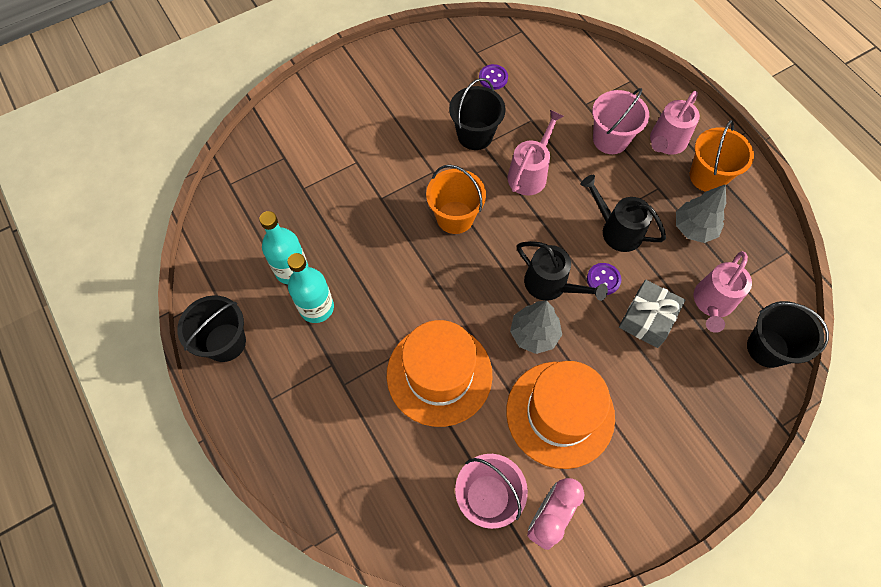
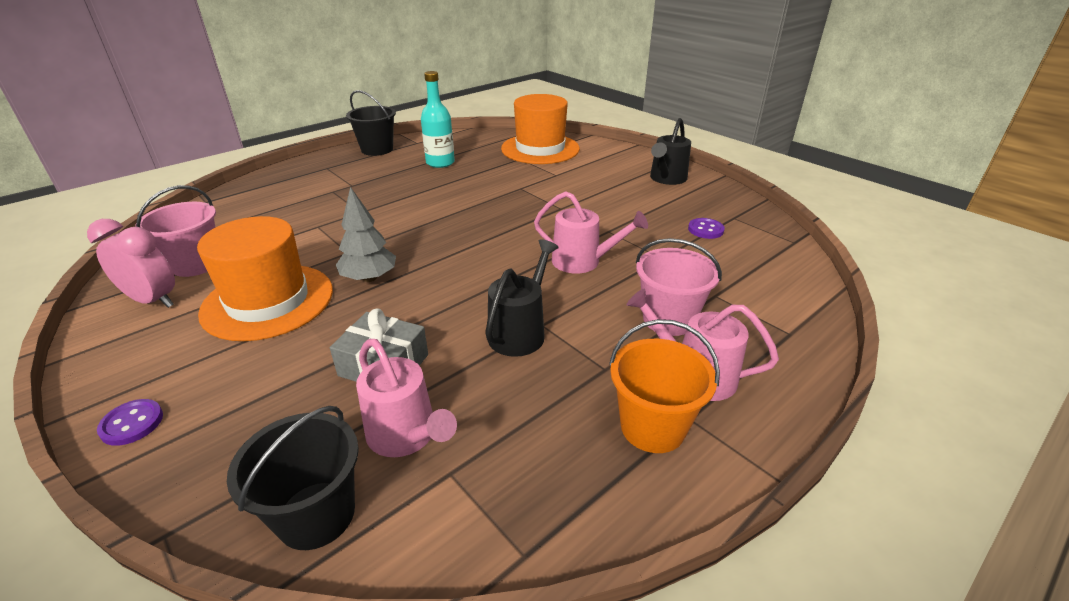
camera: 80 degrees right, 30 degrees down
turquoise bottle [287,253,334,323] -> none
orange hat [387,320,492,427] -> orange hat moved to [501,94,580,164]
orange bucket [426,165,486,234] -> none
black bucket [449,78,506,150] -> none
black watering can [517,241,608,301] -> black watering can moved to [650,118,691,185]
purple button [587,263,621,295] -> purple button moved to [97,399,163,446]
grey tree [676,184,726,243] -> none
pink watering can [694,251,752,333] -> pink watering can turned 150 degrees counterclockwise [356,339,457,457]

